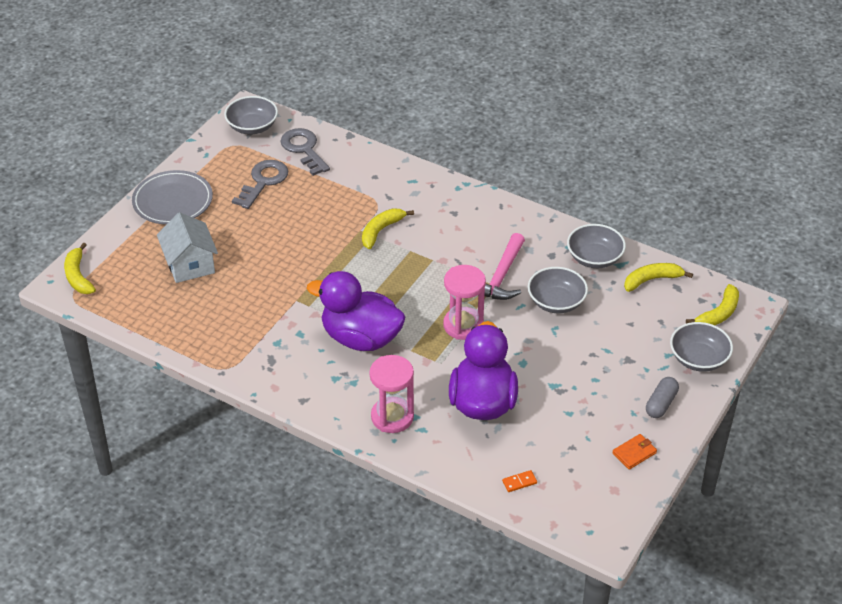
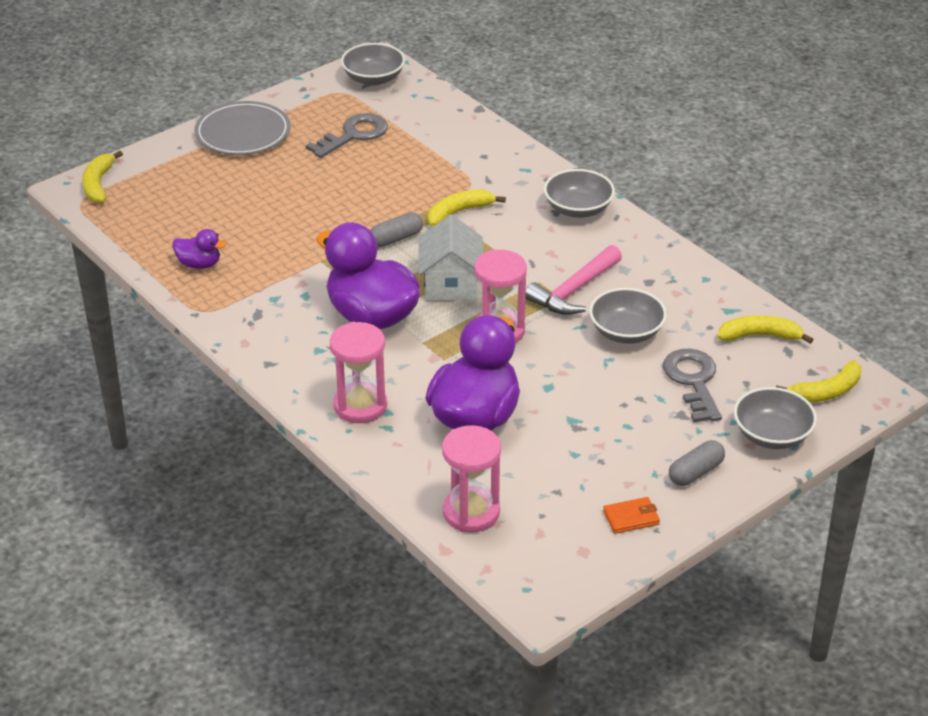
camera: 20 degrees right, 5 degrees down
white house [157,212,218,283] -> white house moved to [419,215,483,301]
grey key [280,128,330,176] -> grey key moved to [663,349,722,423]
orange domino [502,470,537,492] -> pink hourglass [442,425,501,532]
grey bowl [567,224,626,268] -> grey bowl moved to [544,169,615,218]
none -> purple duck [172,229,226,269]
none -> grey capsule [370,212,423,247]

